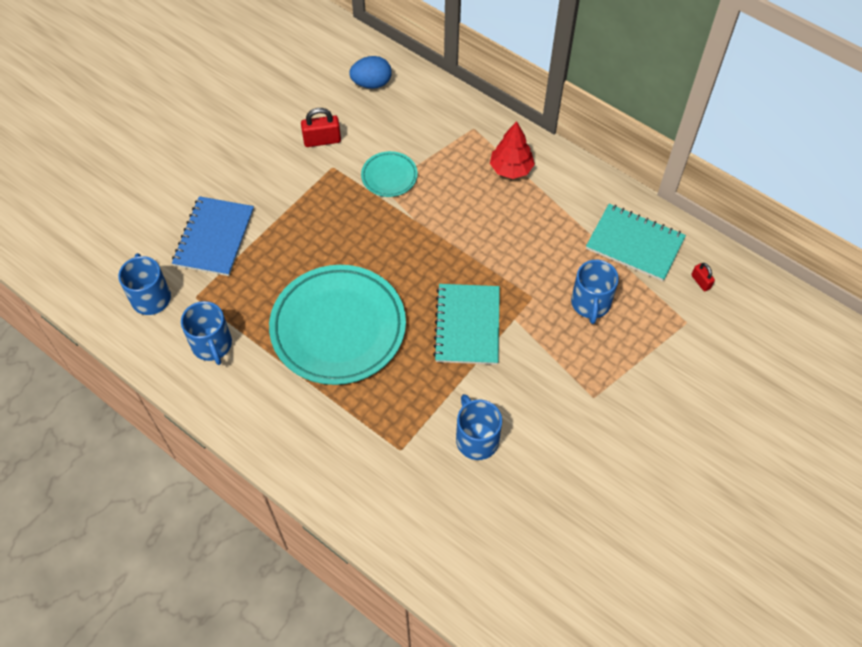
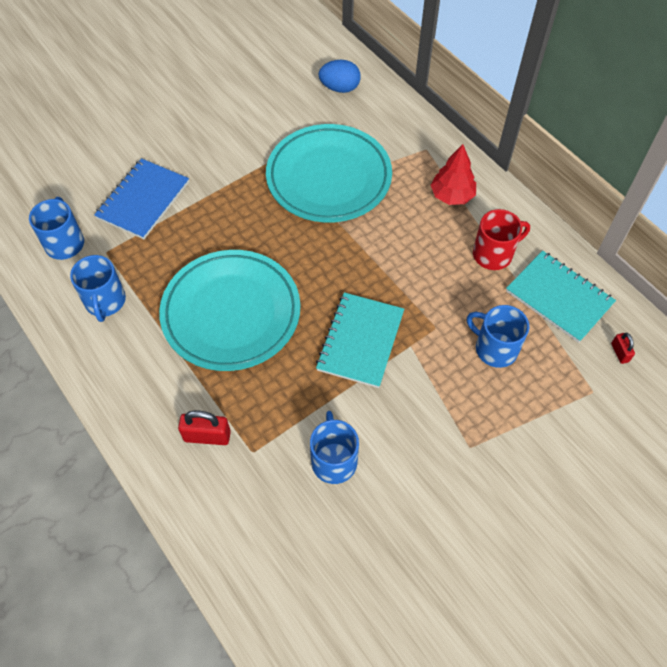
camera: 15 degrees right, 0 degrees up
red padlock [301,108,341,147] -> red padlock moved to [178,411,231,445]
turquoise plate [361,151,418,197] -> turquoise plate [266,124,392,222], size x2.20
blue mug [571,260,619,324] -> blue mug turned 105 degrees clockwise [467,305,529,368]
none -> red mug [473,209,530,270]

